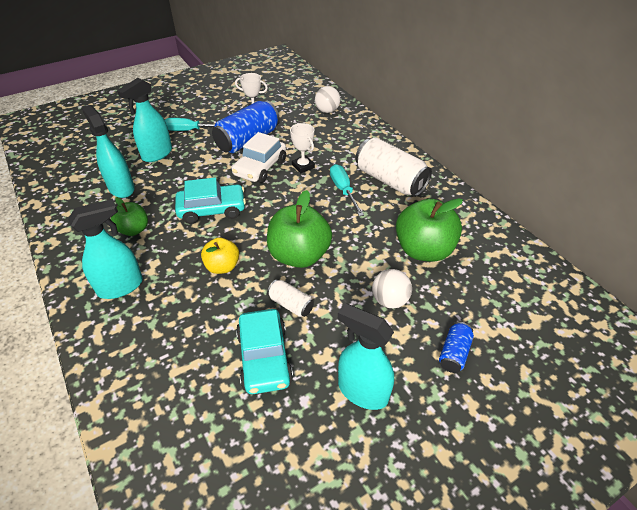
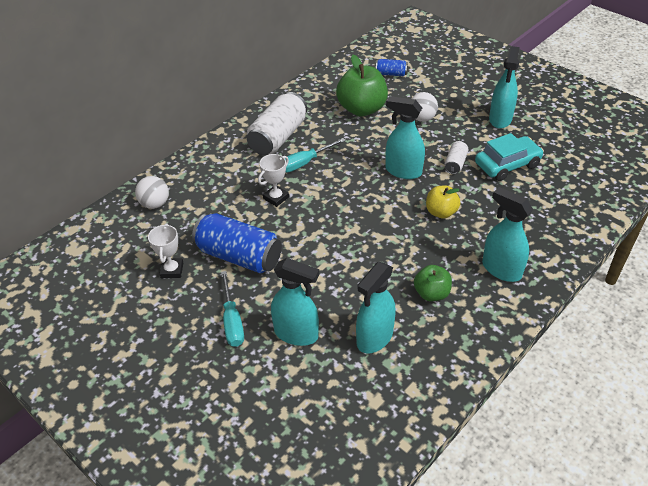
camera: 105 degrees left, 0 degrees up
turquoise car [175,178,246,224] -> none
white car [232,132,286,183] -> none
green apple [267,190,332,268] -> turquoise spray bottle [386,96,425,179]
blue can [439,322,474,373] -> blue can moved to [376,59,408,76]

